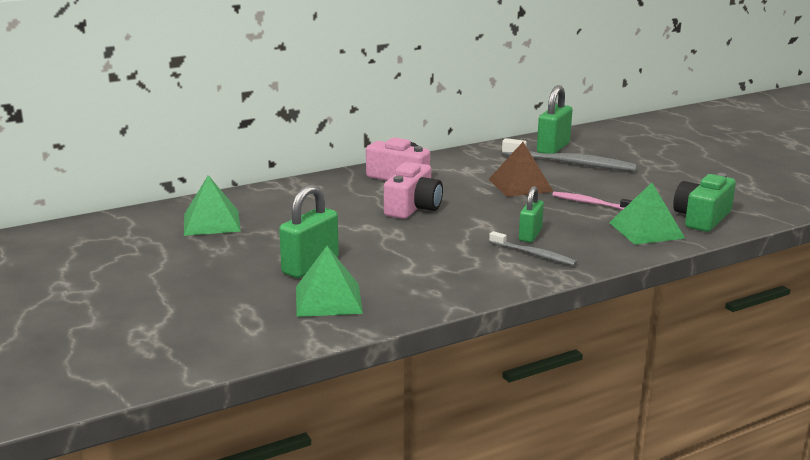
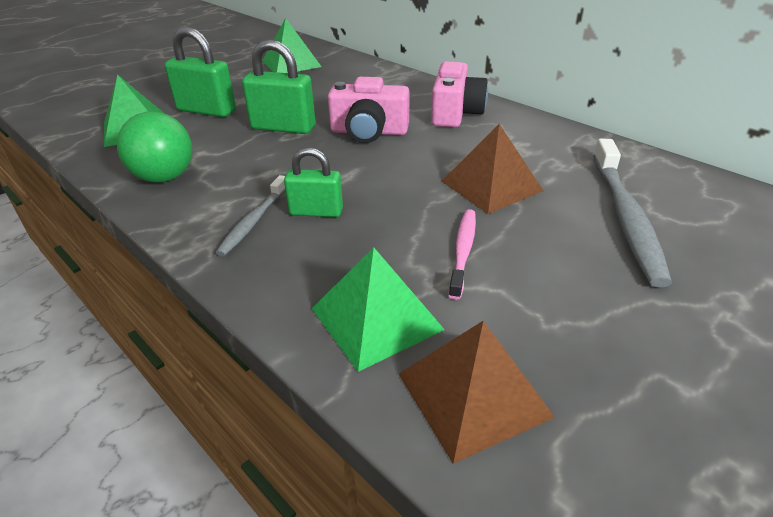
camera: 75 degrees right, 15 degrees up
green padlock [537,85,572,154] -> green padlock moved to [242,39,316,134]
green camera [673,173,736,232] -> brown pyramid [399,321,555,464]
none -> green ball [117,111,192,183]

